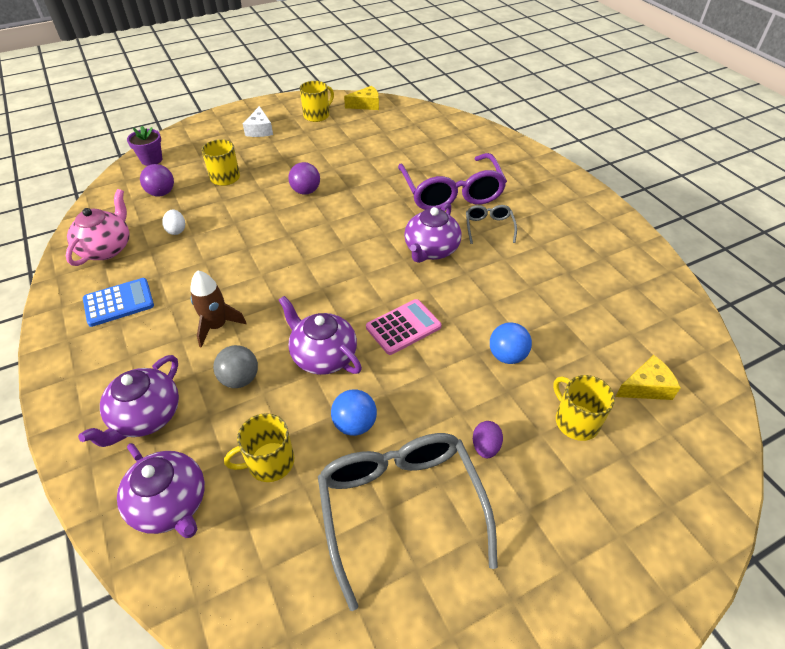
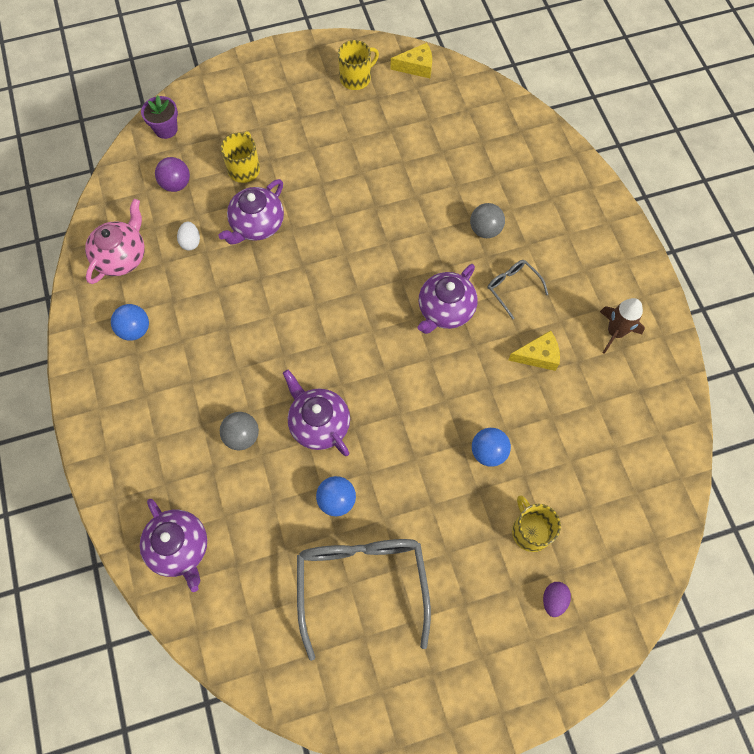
camera: 10 degrees right, 20 degrees up
purple teapot [78,355,179,447] -> purple teapot moved to [219,179,284,245]
blue calculator [83,278,154,327] -> blue ball [111,304,149,341]
brown rocket [190,270,247,348] -> brown rocket moved to [600,298,645,354]
yellow mug [224,413,294,482] -> none
white cheese [243,106,273,137] -> none
purple ball [288,162,320,195] -> none
pink calculator [366,299,442,355] -> none
purple glasses [398,153,507,210] -> grey ball [470,203,505,238]
grey glasses [466,205,517,244] -> grey glasses turned 45 degrees counterclockwise [488,260,548,320]
purple egg [473,421,503,458] -> purple egg moved to [543,582,571,617]
yellow cheese [615,355,680,400] -> yellow cheese moved to [508,330,560,371]

